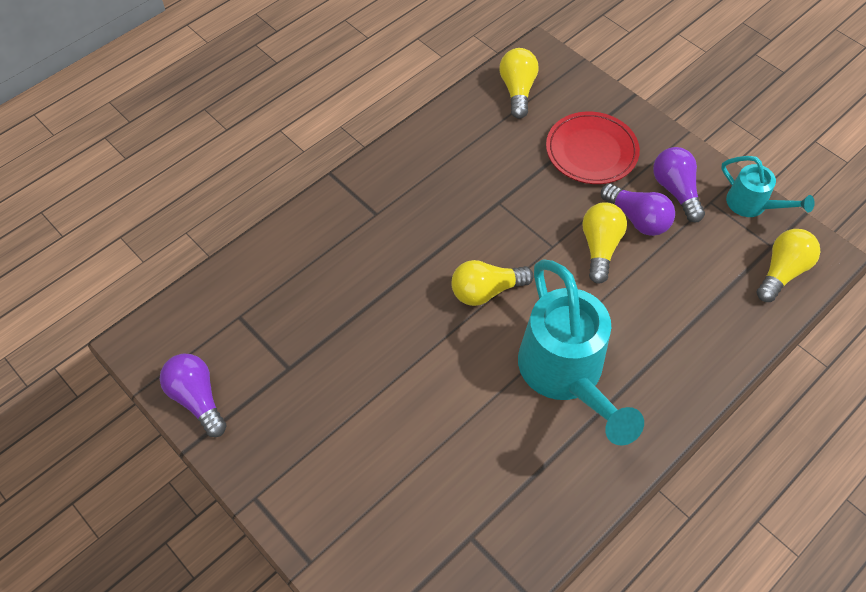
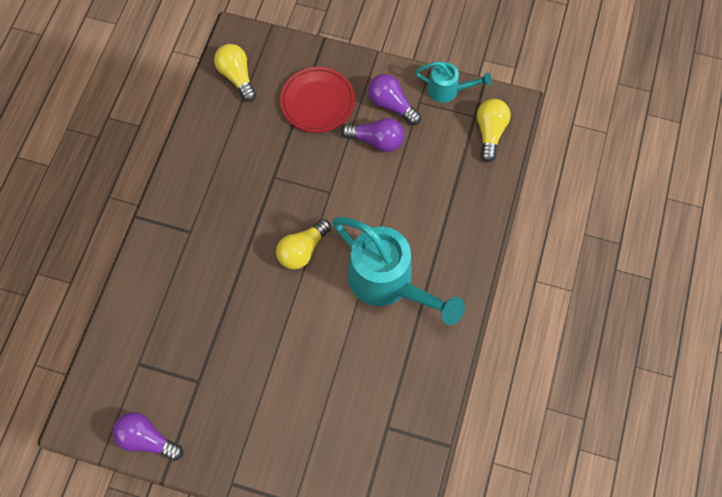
camera: 30 degrees left, 10 degrees up
yellow light bulb [582,202,627,284] -> none

